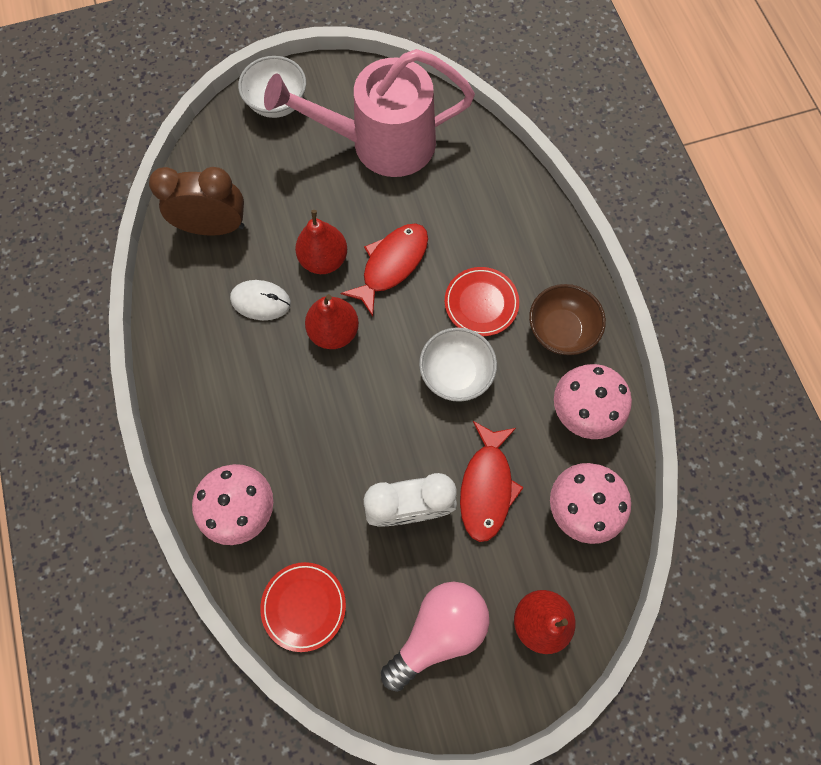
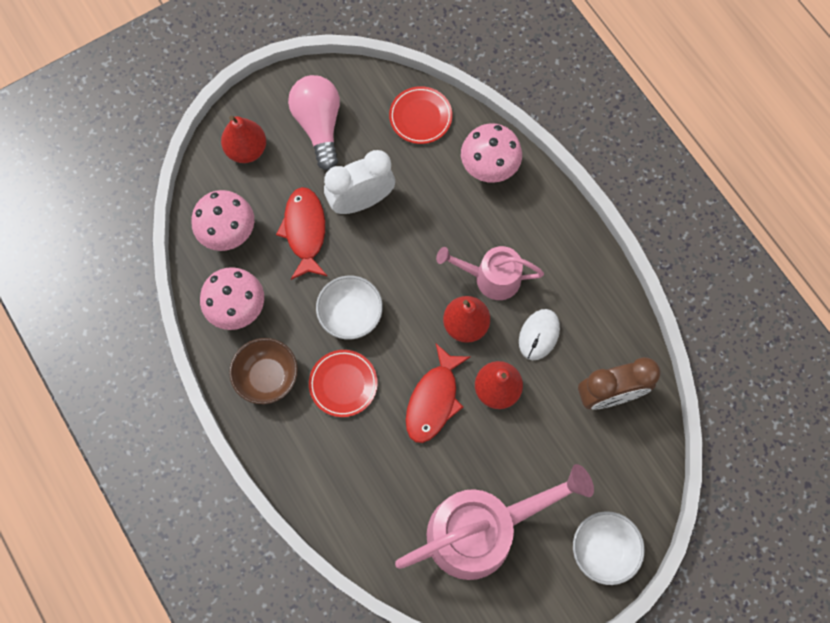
camera: 165 degrees right, 0 degrees up
white mouse [230,280,291,320] -> white mouse turned 60 degrees counterclockwise [519,309,560,360]
pink light bulb [381,582,490,692] -> pink light bulb turned 135 degrees clockwise [288,75,340,170]
none -> pink watering can [436,246,544,300]

